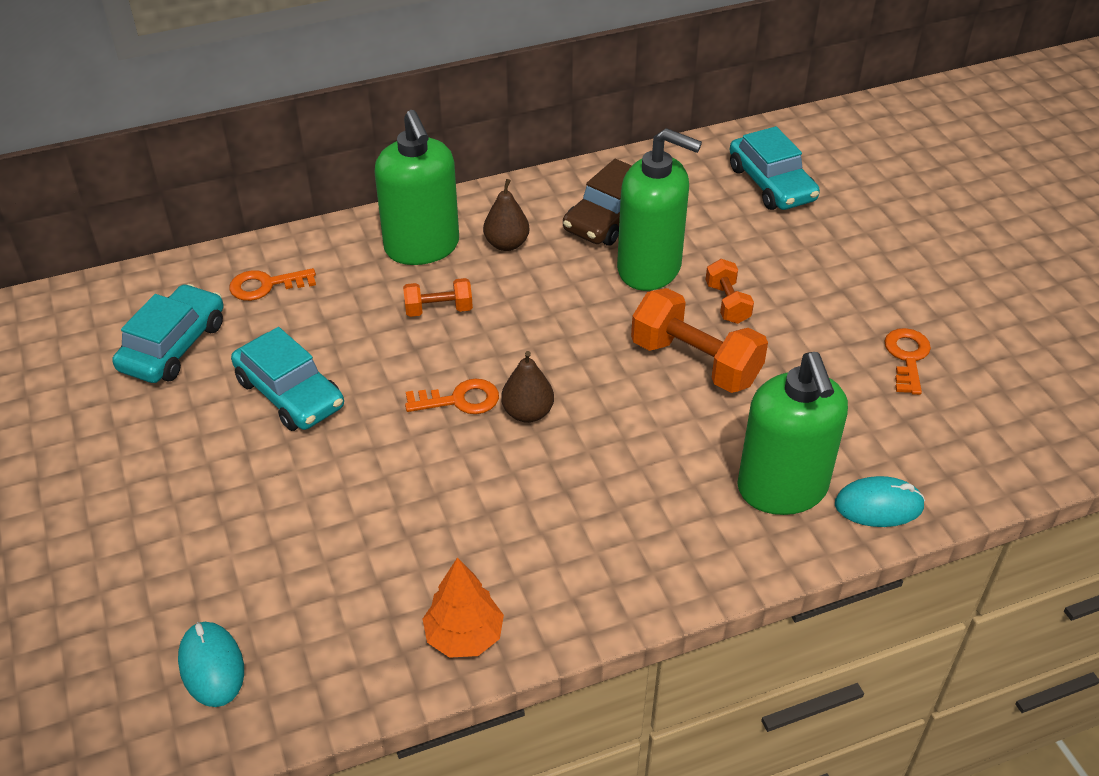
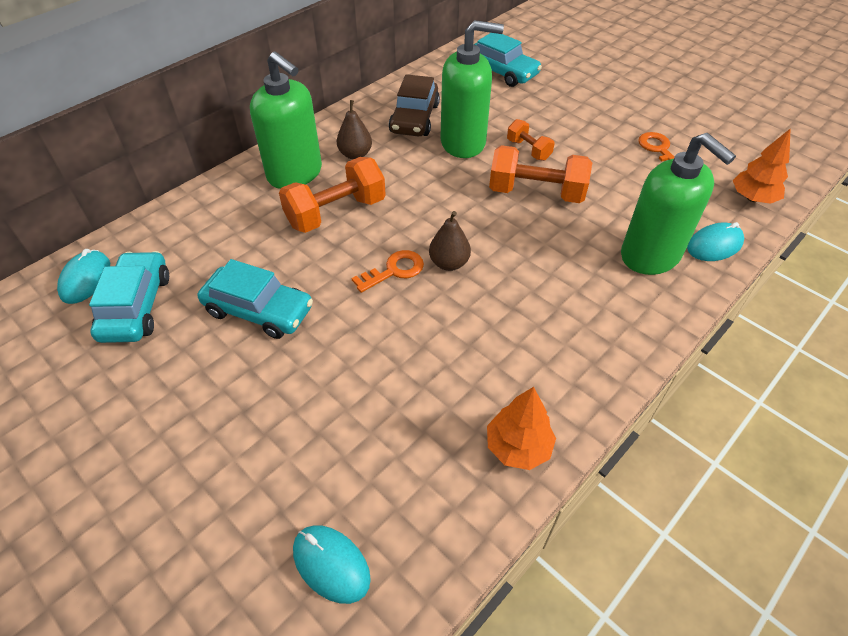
camera: 25 degrees left, 5 degrees up
orange key [229,268,316,301] -> none
orange dumbbell [403,278,473,317] -> orange dumbbell [279,157,386,233], size x1.83
none -> turquoise mouse [57,249,110,304]
none -> orange tree [733,128,791,204]

